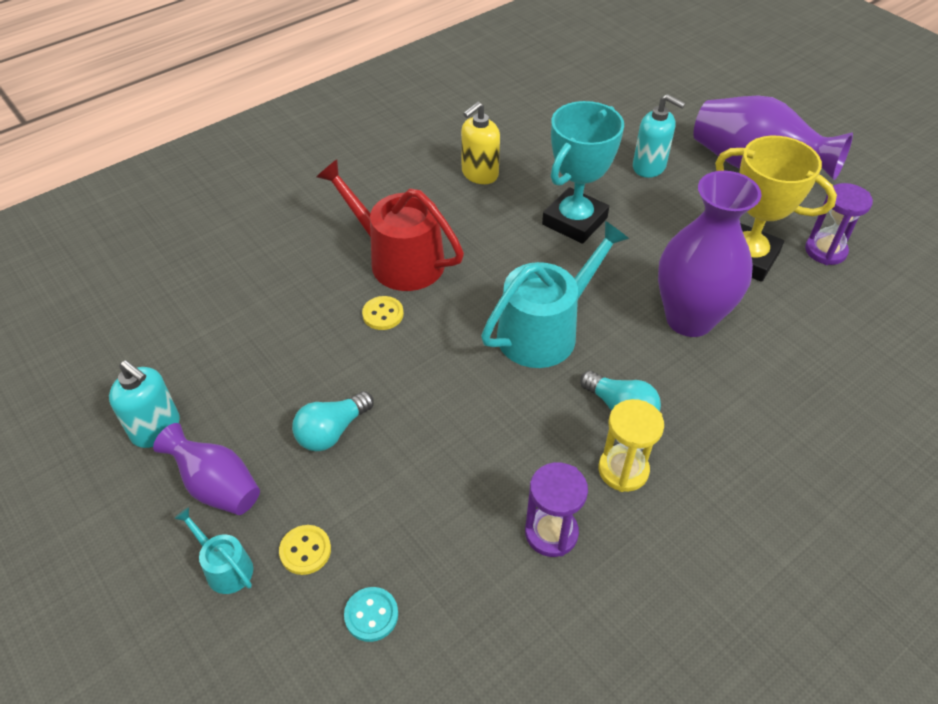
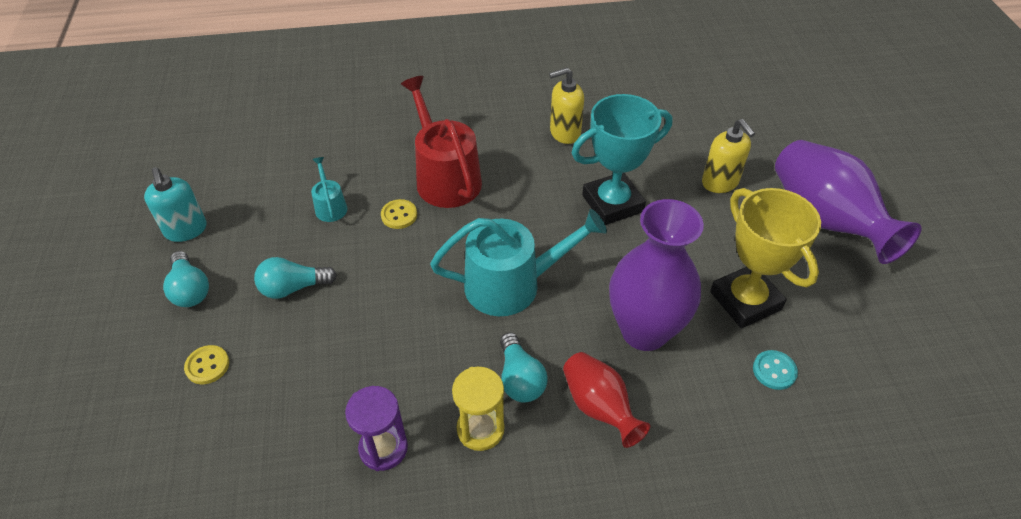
camera: 30 degrees right, 0 degrees up
purple vase [153,423,260,515] -> turquoise light bulb [163,251,209,307]
turquoise watering can [174,507,253,594] -> turquoise watering can moved to [311,157,347,222]
turquoise button [344,587,398,642] -> turquoise button moved to [753,350,798,390]
turquoise soap dispenser [633,94,685,178] -> yellow soap dispenser [702,119,755,193]
purple hourglass [805,183,873,265] -> none
none -> red vase [563,352,650,448]

